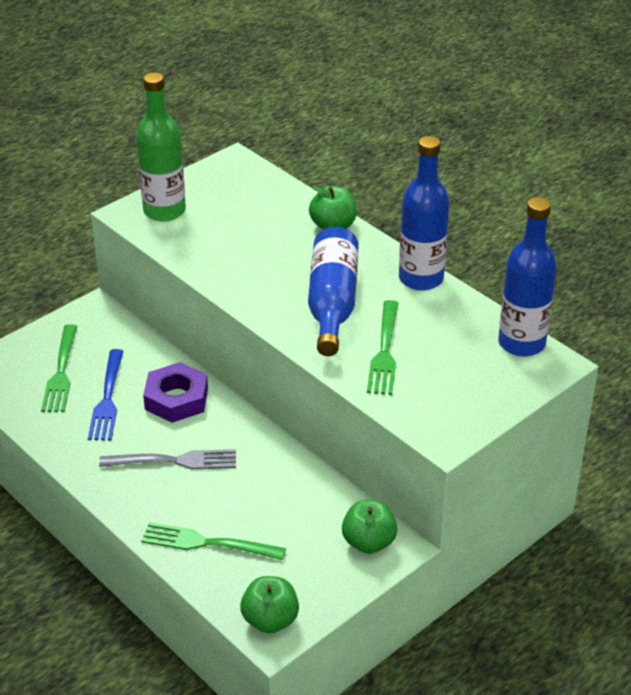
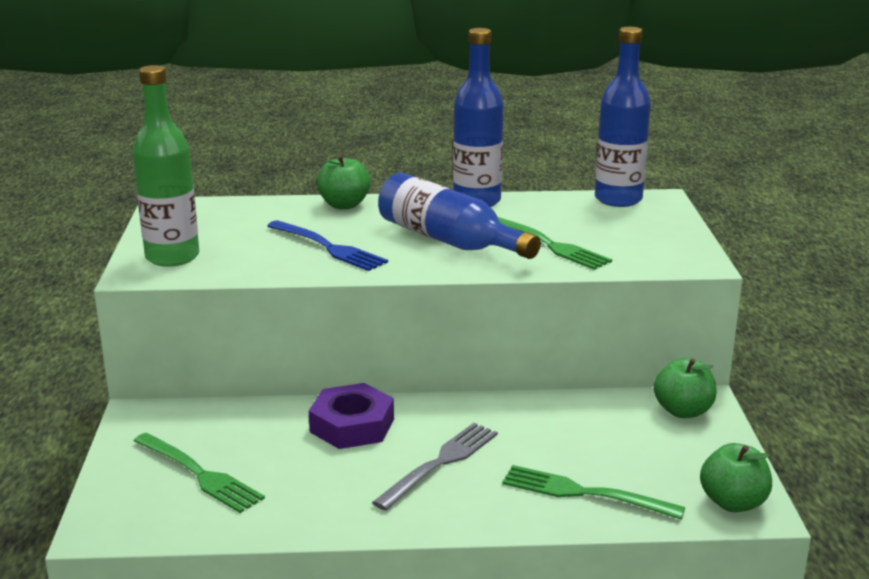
camera: 50 degrees left, 15 degrees down
blue fork [88,349,123,440] -> blue fork moved to [267,220,388,271]
green fork [141,522,286,560] -> green fork turned 60 degrees clockwise [502,465,685,519]

